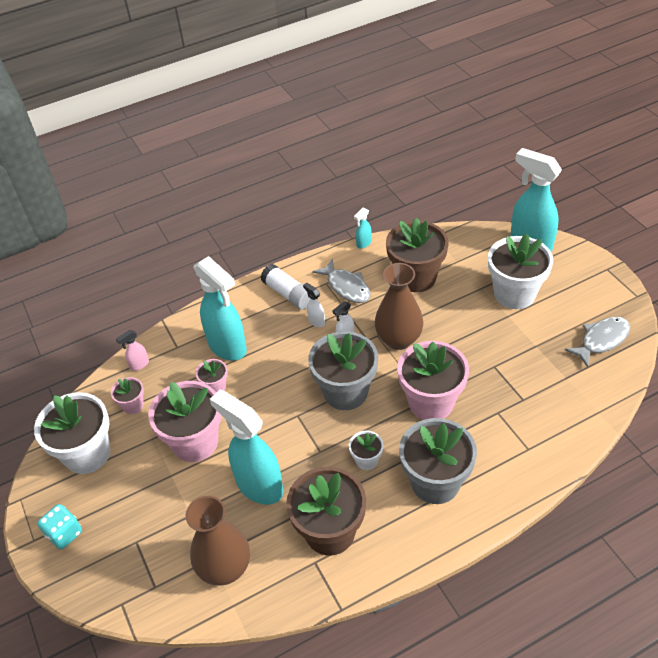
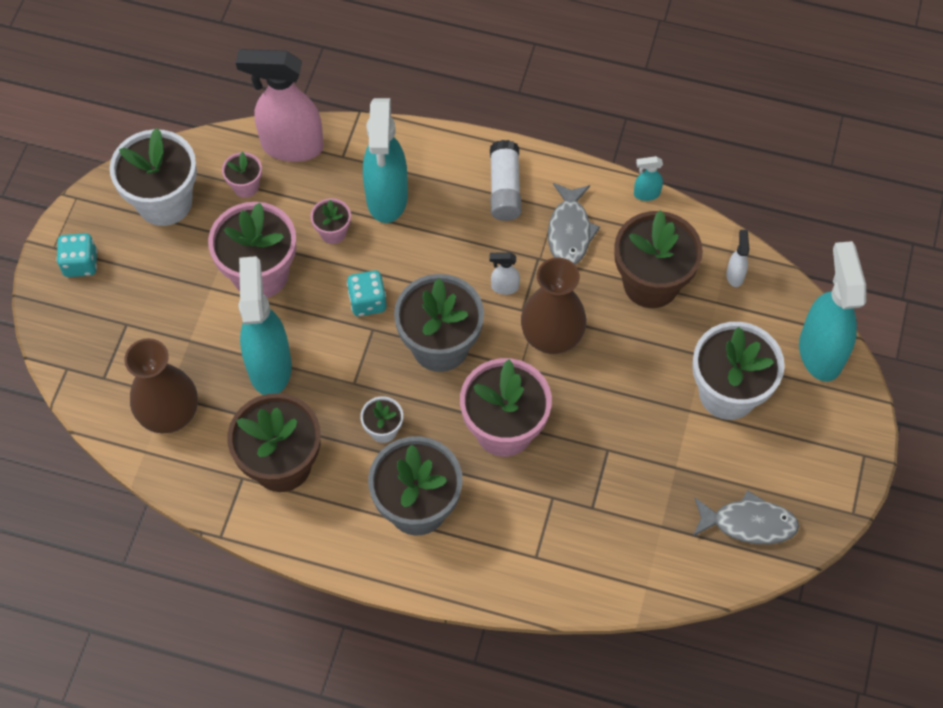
camera: 40 degrees right, 15 degrees up
pink spray bottle [116,330,149,371] -> pink spray bottle [236,49,324,162], size x2.38
white spray bottle [303,283,325,327] -> white spray bottle moved to [726,230,749,287]
none -> turquoise dice [347,270,387,317]

